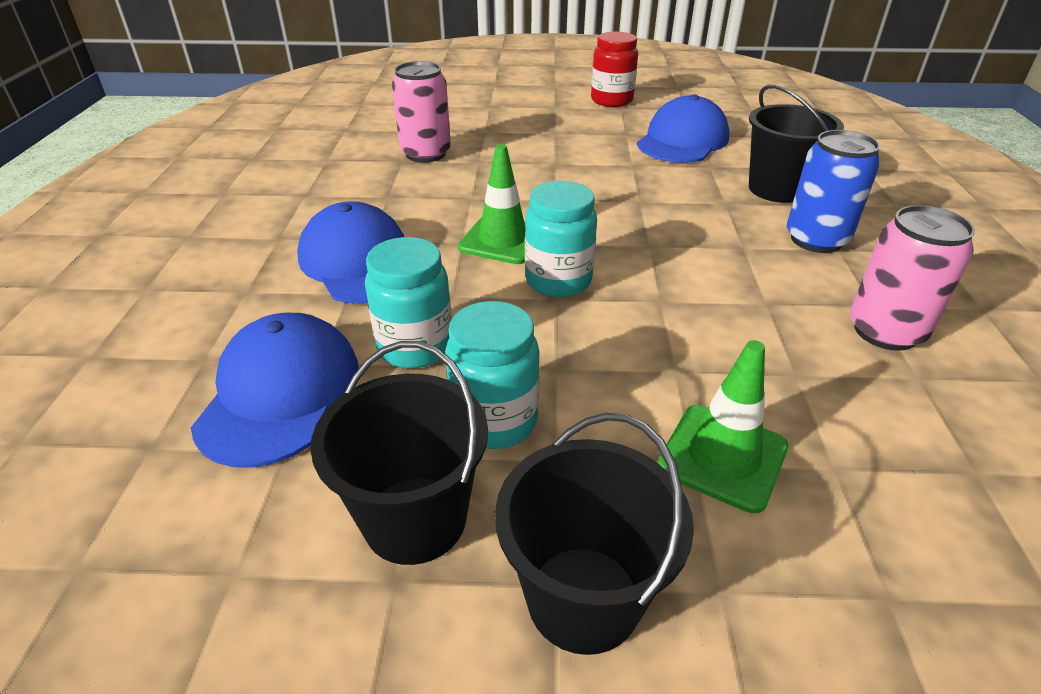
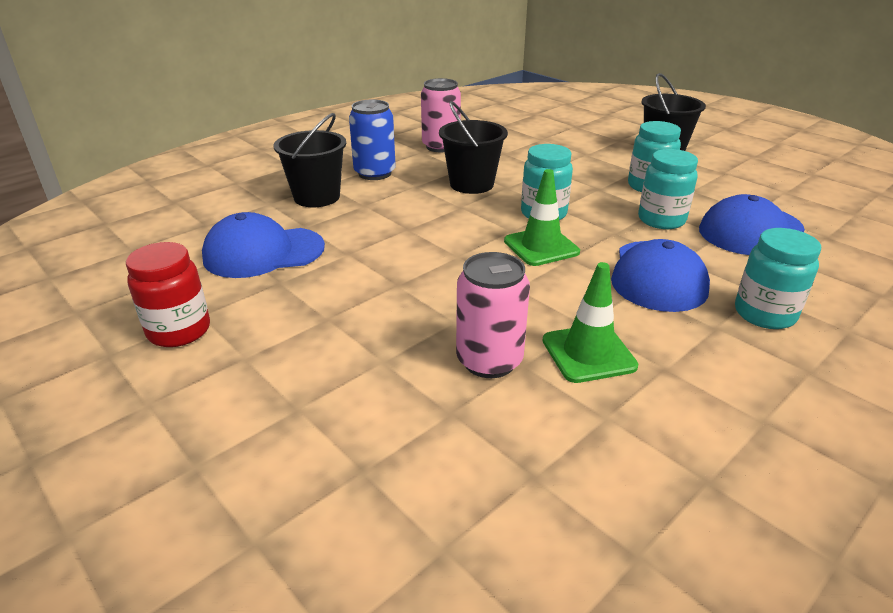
camera: 135 degrees left, 5 degrees down
black bucket [310,341,488,565] -> black bucket moved to [439,101,508,194]
green traffic cone [658,340,788,513] -> green traffic cone moved to [543,262,638,383]
none -> turquoise jar [735,228,821,329]

